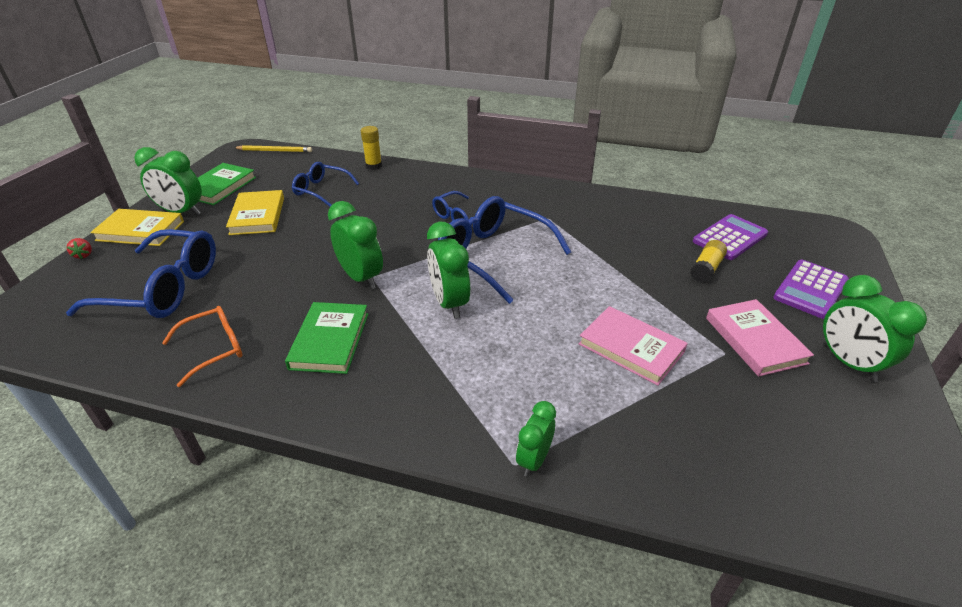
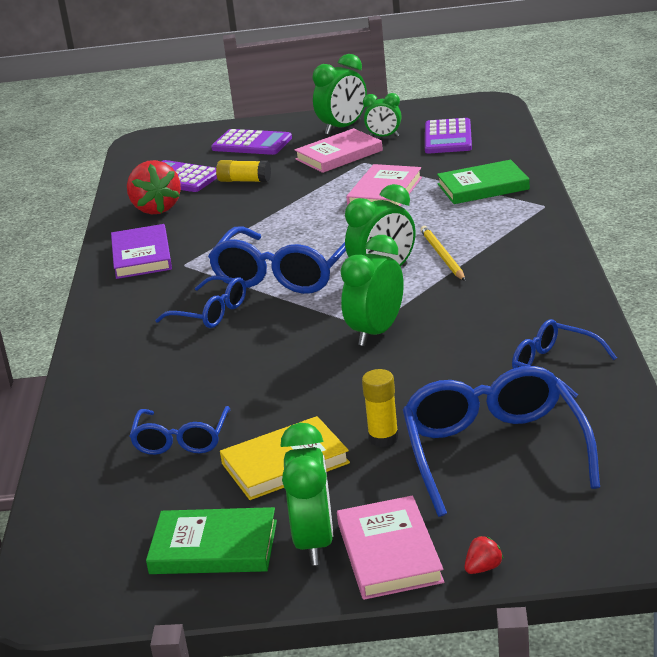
camera: 105 degrees left, 10 degrees down
yellow book [90,209,184,246] -> pink book [337,495,444,600]
orange glasses [162,306,243,387] -> blue glasses [512,319,617,398]
yellow pencil [234,145,312,152] -> yellow pencil moved to [420,226,465,281]
green book [285,302,368,374] -> green book moved to [437,160,530,204]
yellow glue stick [361,126,382,170] -> yellow glue stick moved to [362,369,399,447]
green clock [516,401,556,477] -> green clock moved to [363,93,401,137]
none -> purple book [111,224,172,279]
none -> red strawberry [127,160,181,214]
none -> purple calculator [425,118,472,153]

